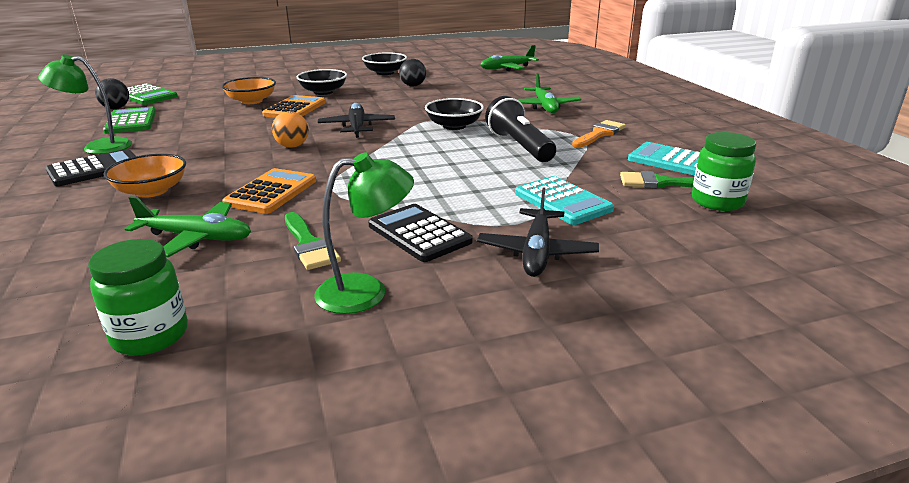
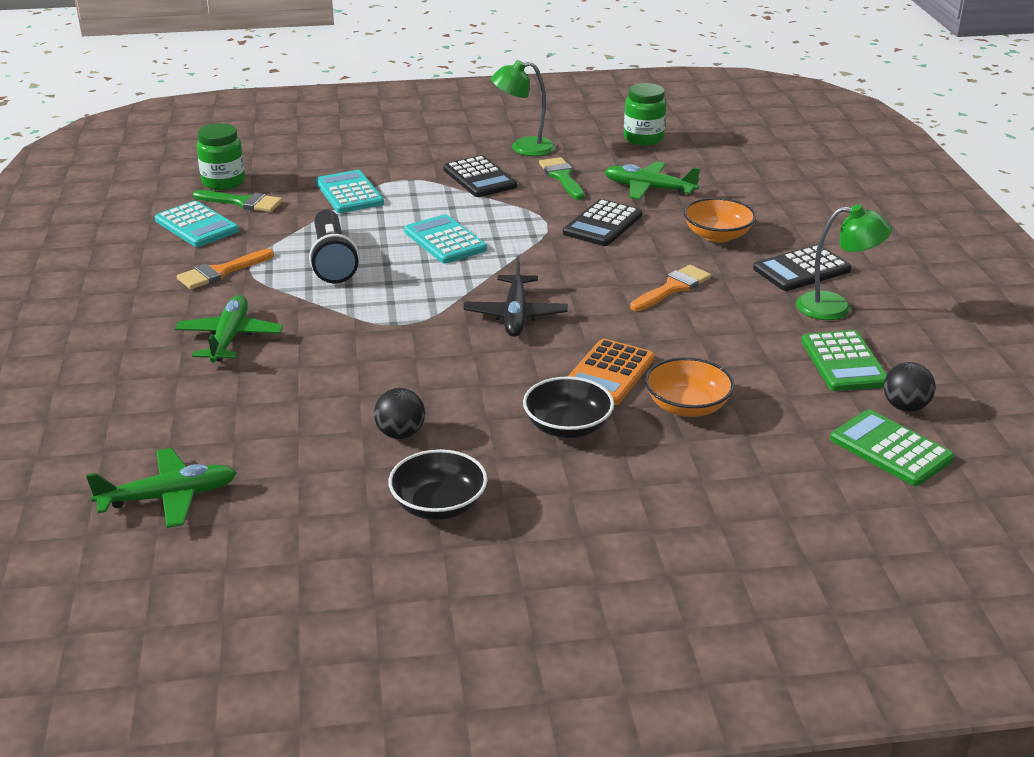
camera: 170 degrees left, 5 degrees up
orange calculator [222,168,316,214] -> black calculator [563,199,642,246]
orange ball [272,111,309,148] -> none
black bowl [425,98,484,130] -> none
black plane [477,187,599,277] -> none
none -> turquoise calculator [404,214,487,263]
none -> orange brush [630,265,711,311]

